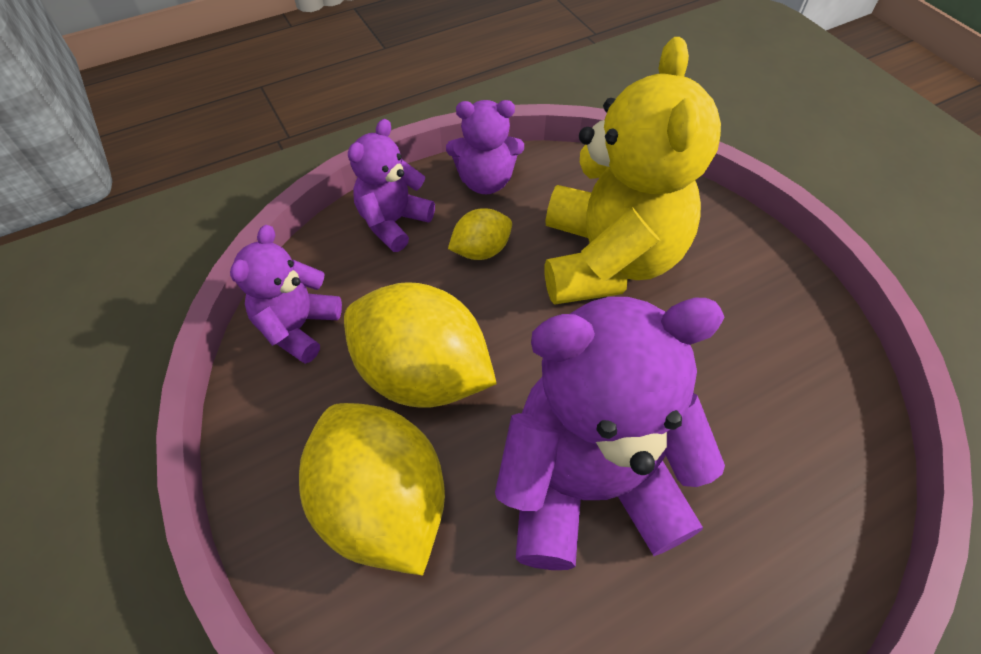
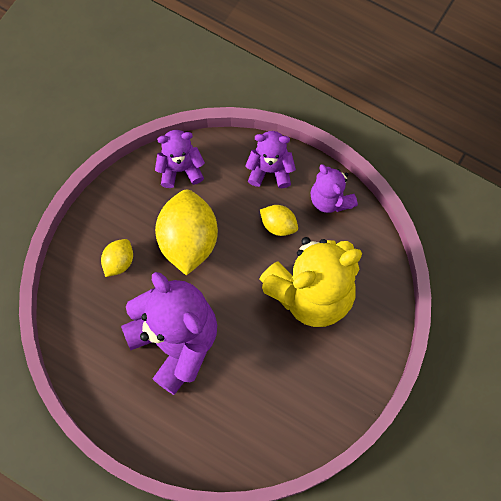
camera: 60 degrees right, 15 degrees up
yellow lemon [299,403,445,575] -> yellow lemon [101,239,133,277], size x0.49

